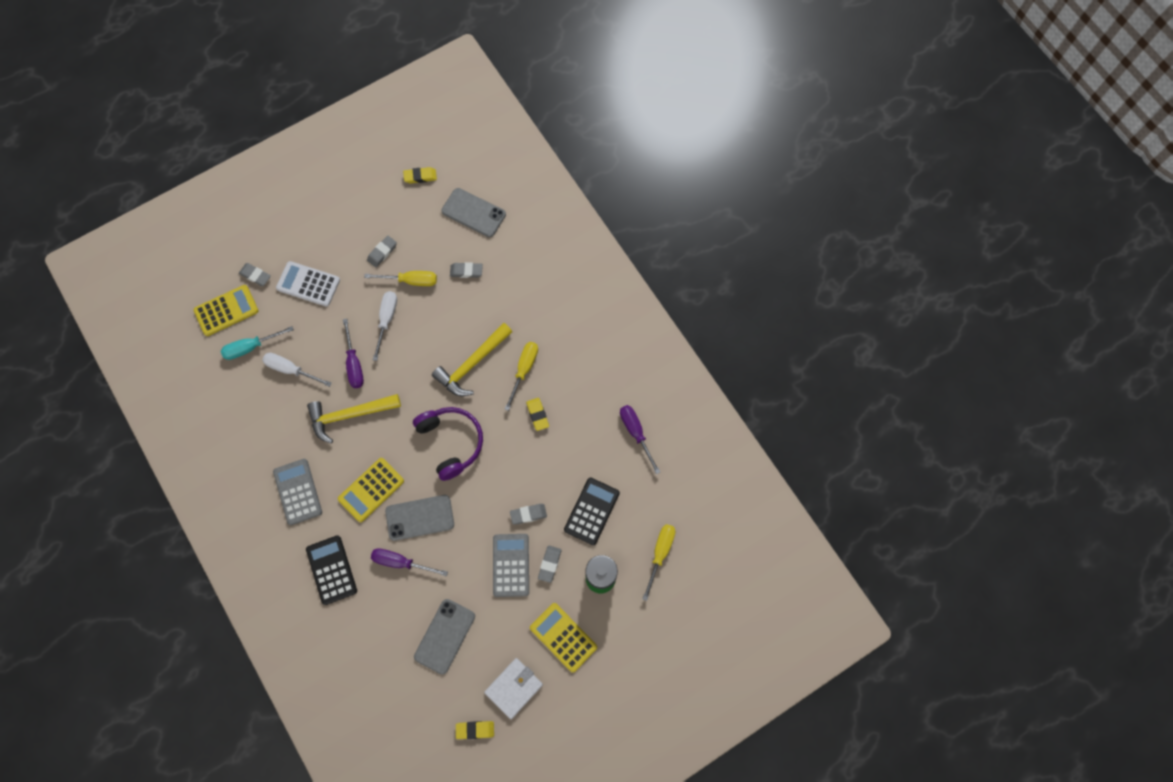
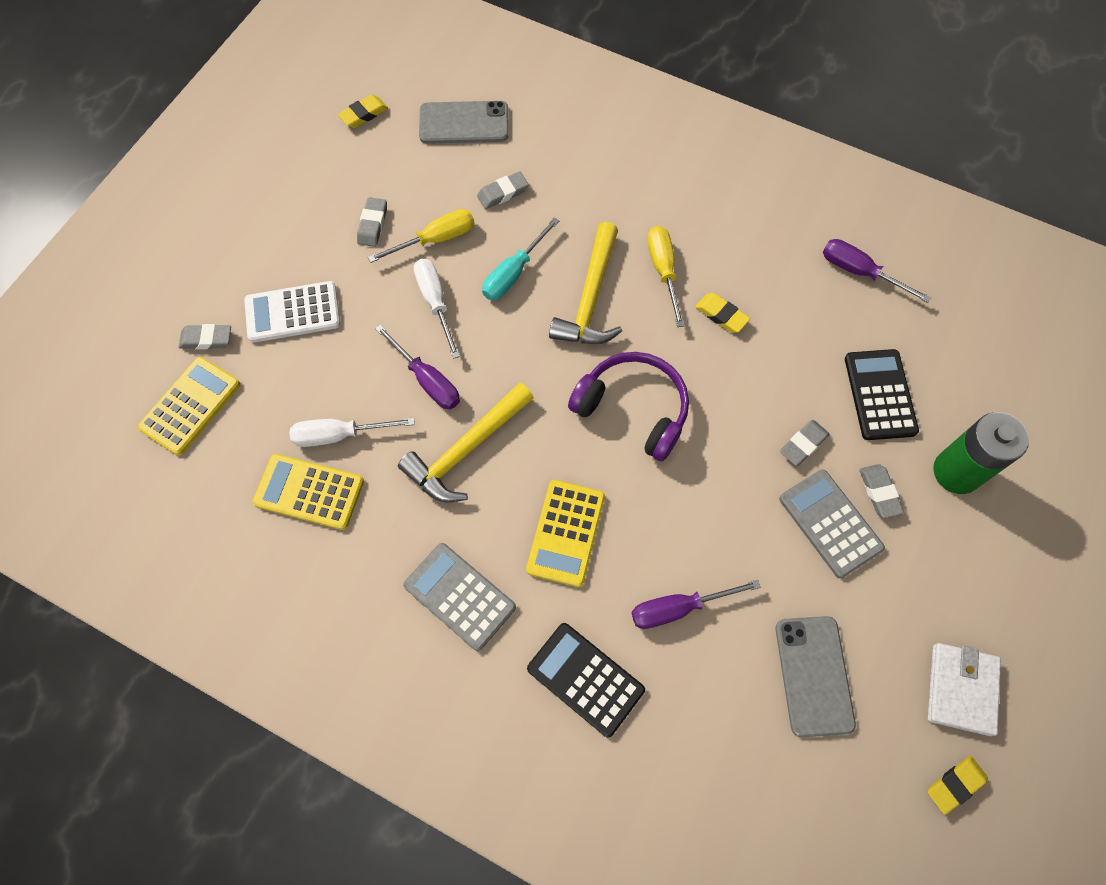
camera: 30 degrees left, 5 degrees down
turquoise screwdriver [221,326,294,360] -> turquoise screwdriver moved to [482,217,559,300]
grey phone [385,495,454,541] -> none
yellow calculator [530,603,597,673] -> yellow calculator moved to [252,454,364,530]
yellow screwdriver [642,524,675,601] -> none

